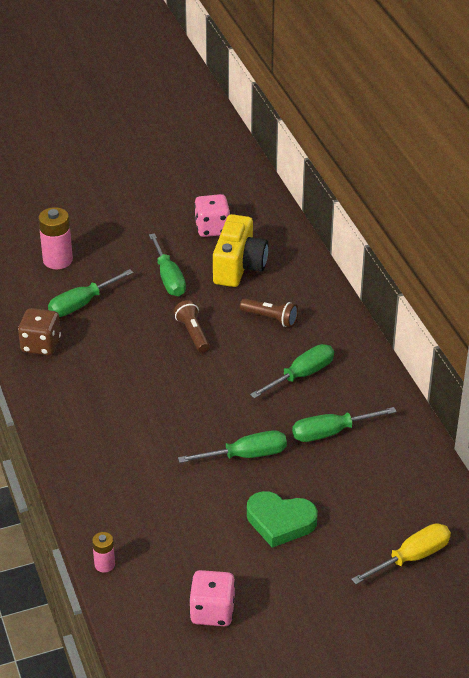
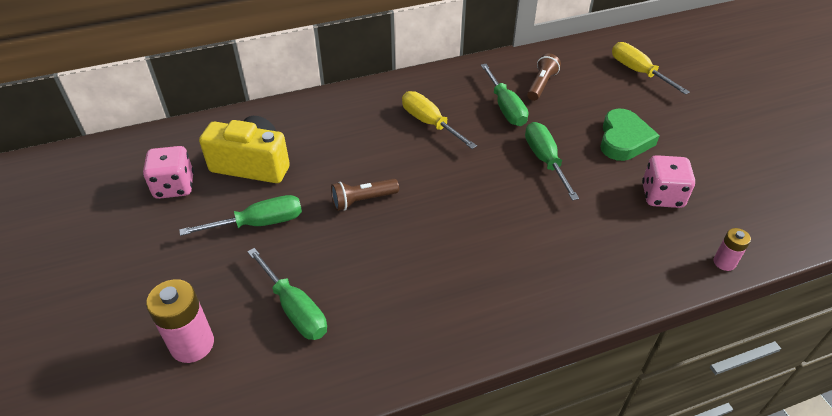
camera: 90 degrees left, 5 degrees up
brown dice [18,308,61,356] -> none
pink dice [189,570,235,626] -> pink dice moved to [642,155,695,208]
brown flashlight [240,298,298,327] -> brown flashlight moved to [527,54,561,101]
green screwdriver [250,344,334,399] -> yellow screwdriver [402,91,477,149]

